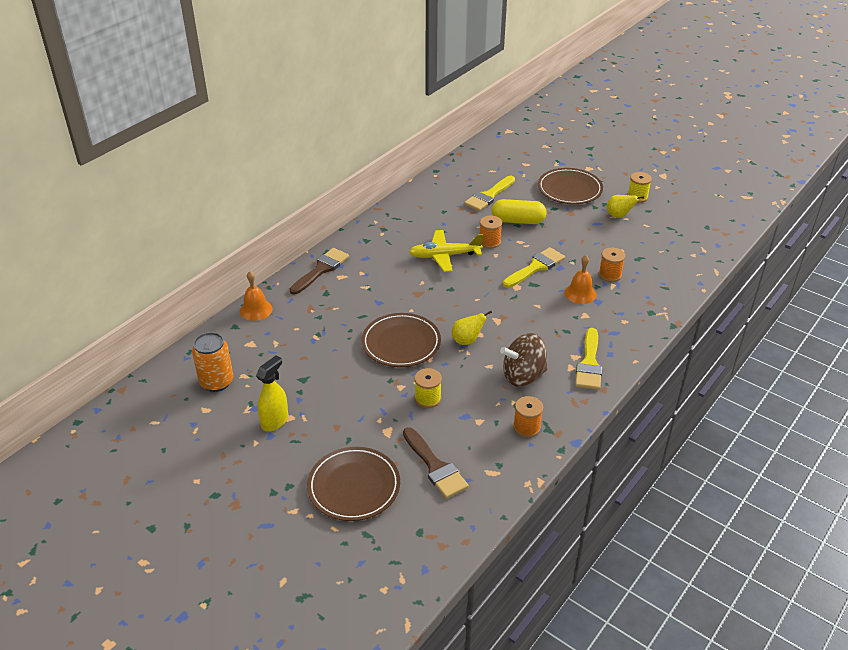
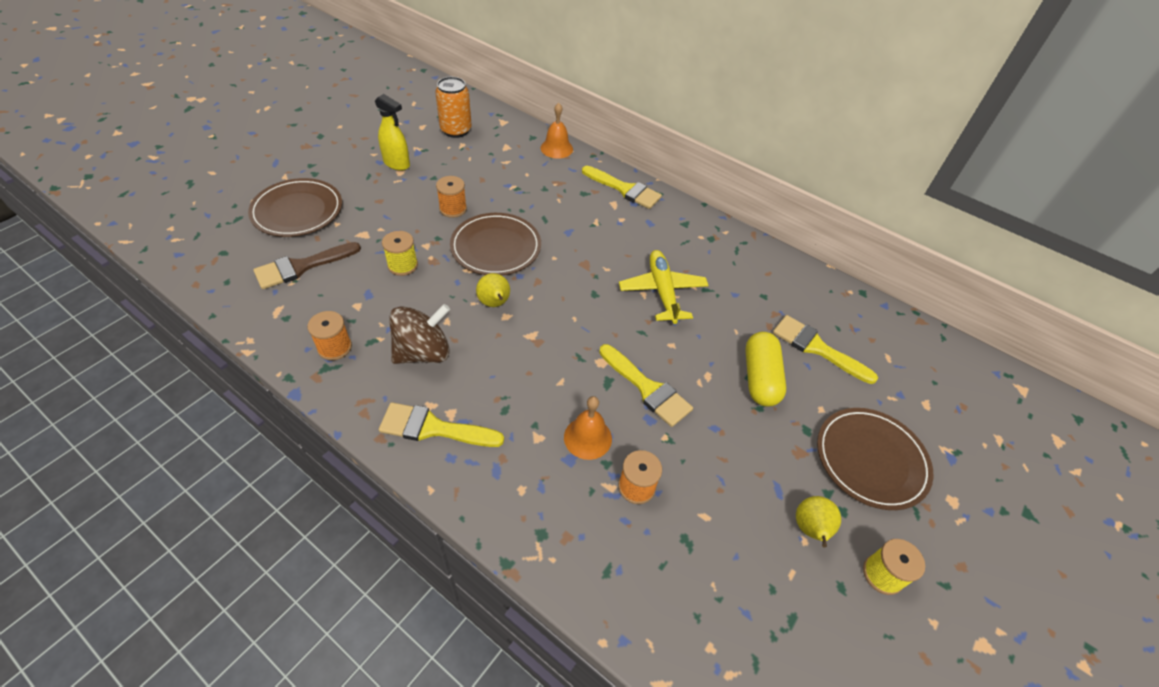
camera: 85 degrees right, 10 degrees up
brown brush [290,248,349,294] -> yellow brush [582,166,662,209]
orange spool [480,215,502,248] -> orange spool moved to [436,176,467,218]
brown spinning top [500,333,548,387] -> brown spinning top turned 75 degrees clockwise [389,304,450,364]

